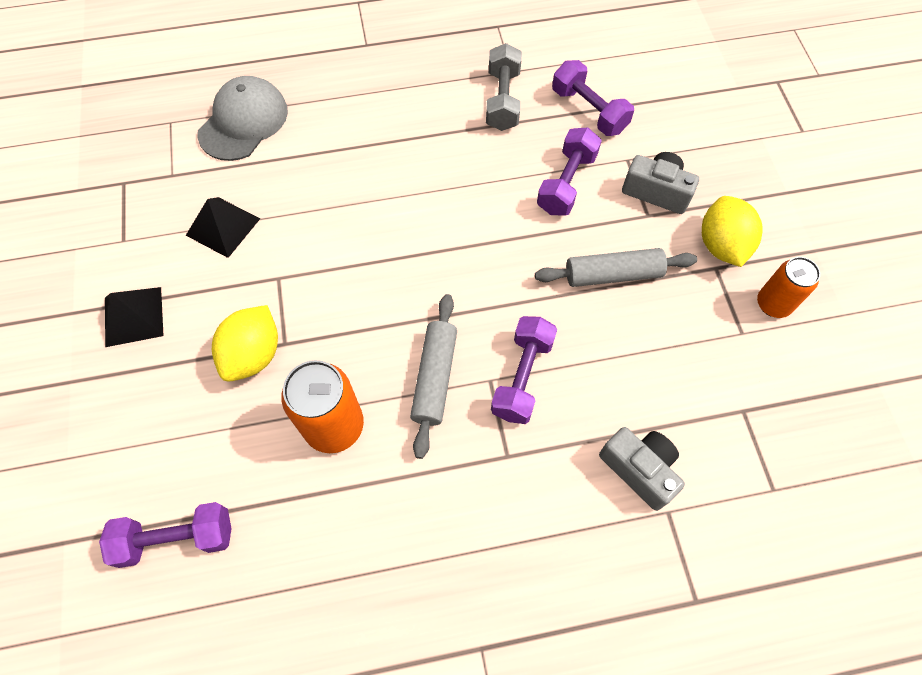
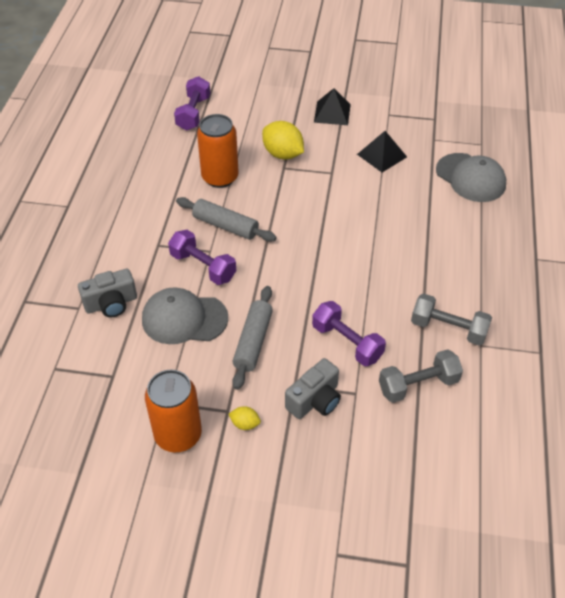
camera: 110 degrees right, 15 degrees down
purple dumbbell [552,60,634,136] -> grey dumbbell [379,349,463,403]
yellow lemon [702,196,763,267] -> yellow lemon [229,406,261,430], size x0.49
orange can [757,257,820,318] -> orange can [145,370,202,452], size x1.54
none -> grey cap [142,287,228,344]

